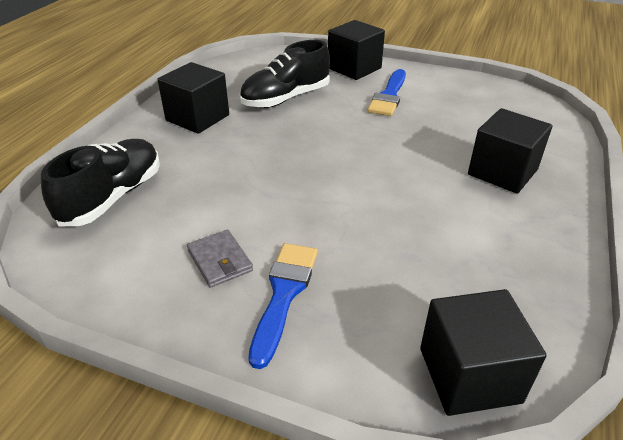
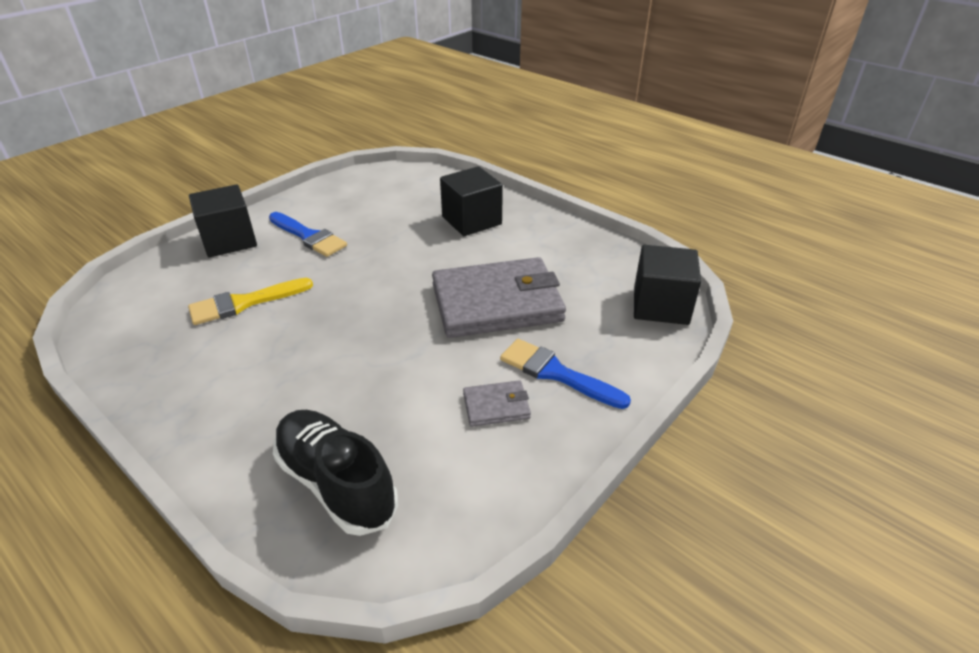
camera: 70 degrees left, 0 degrees up
black cube [157,62,229,134] -> none
black shoe [239,40,330,108] -> yellow brush [188,278,313,325]
none -> grey wallet [432,257,566,338]

